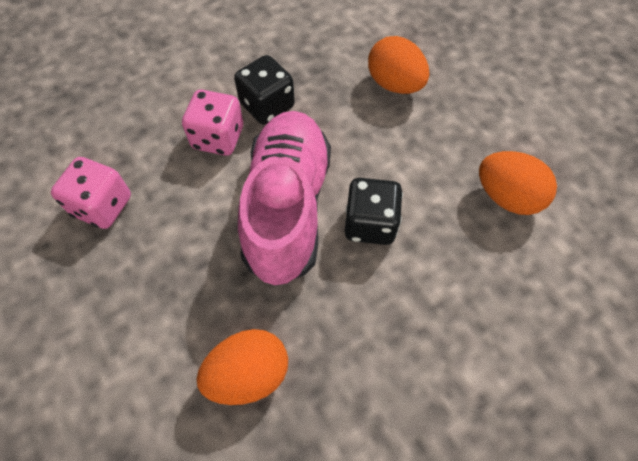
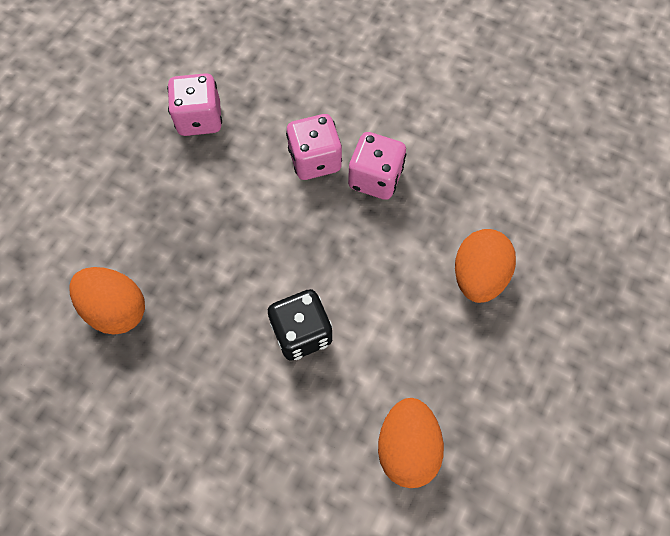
camera: 60 degrees right, 5 degrees up
black dice [234,55,295,125] -> pink dice [348,132,406,200]
pink shoe [238,111,331,286] -> none

